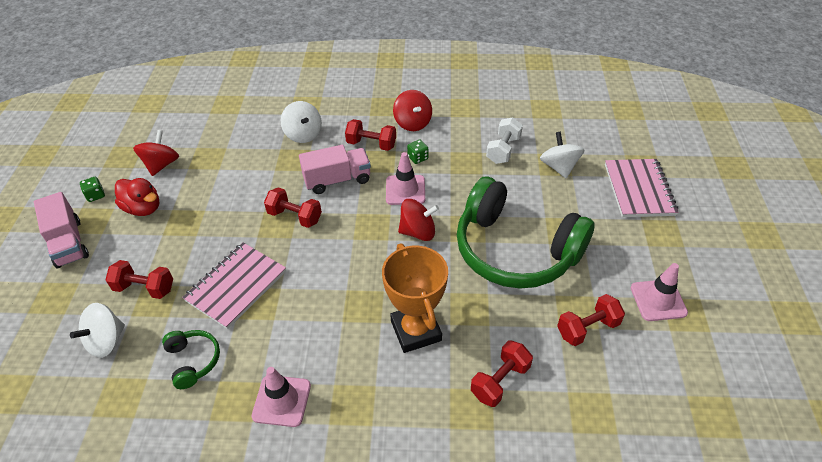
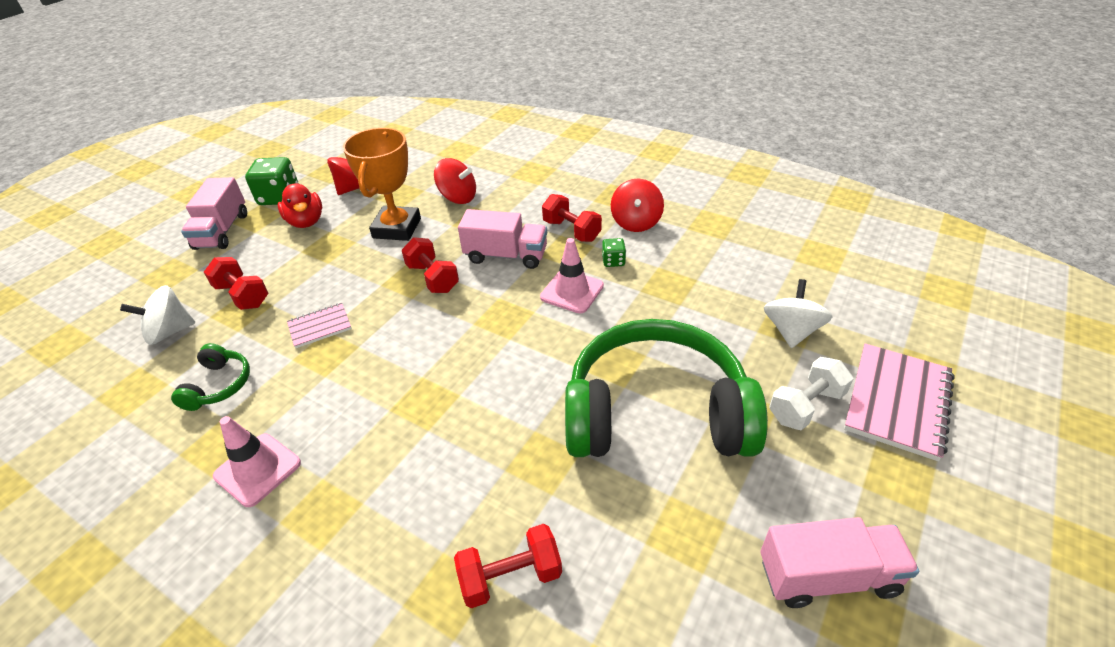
camera: 30 degrees right, 5 degrees down
green dice [80,177,105,202] -> green dice [245,157,299,205], size x1.95
pink notebook [182,242,286,329] -> pink notebook [287,303,352,348], size x0.55
white spinning top [281,101,322,143] -> none
orange trophy [382,243,448,353] -> orange trophy moved to [343,128,421,241]
red spinning top [398,199,439,241] -> red spinning top moved to [434,158,476,204]
green headphones [457,177,595,289] -> green headphones turned 120 degrees clockwise [565,319,768,457]
white dumbbell [486,117,523,164] -> white dumbbell moved to [769,357,854,430]
red dumbbell [557,294,625,346] -> none
pink traffic cone [631,263,688,321] -> pink truck [760,517,919,608]

